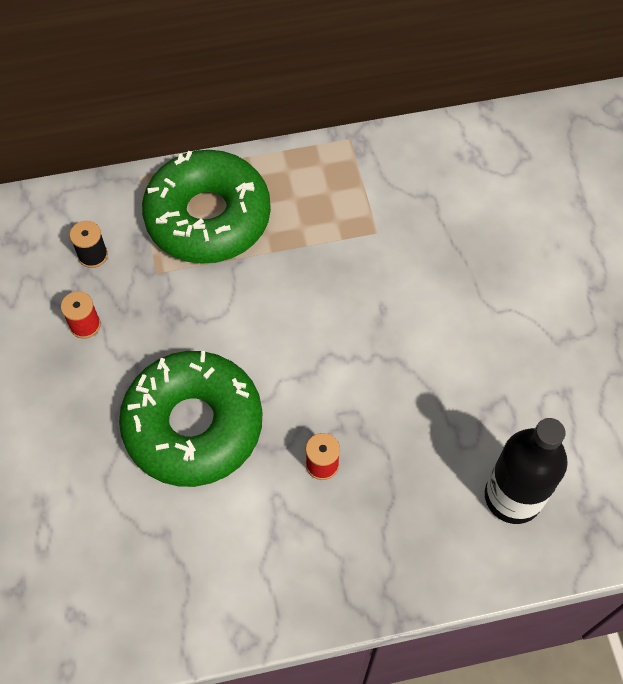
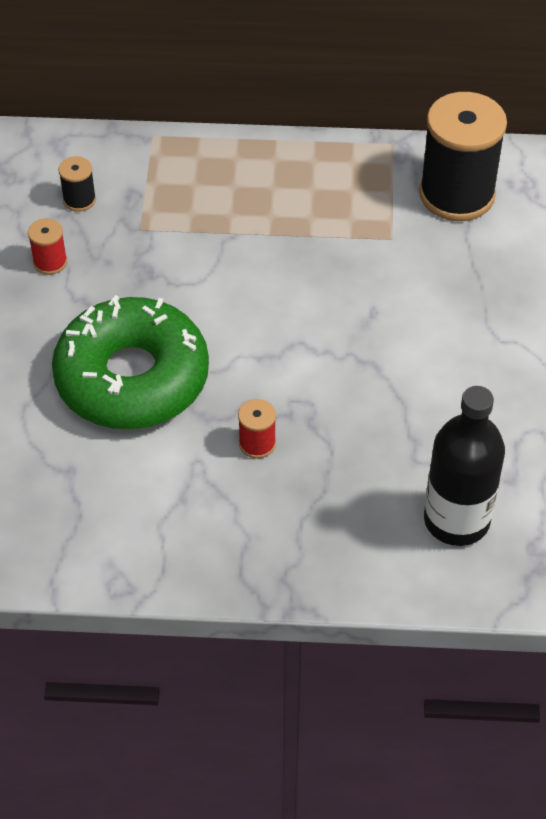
camera: 15 degrees right, 10 degrees down
green donut [142,150,271,264] -> none
none -> black spool [419,92,507,221]

